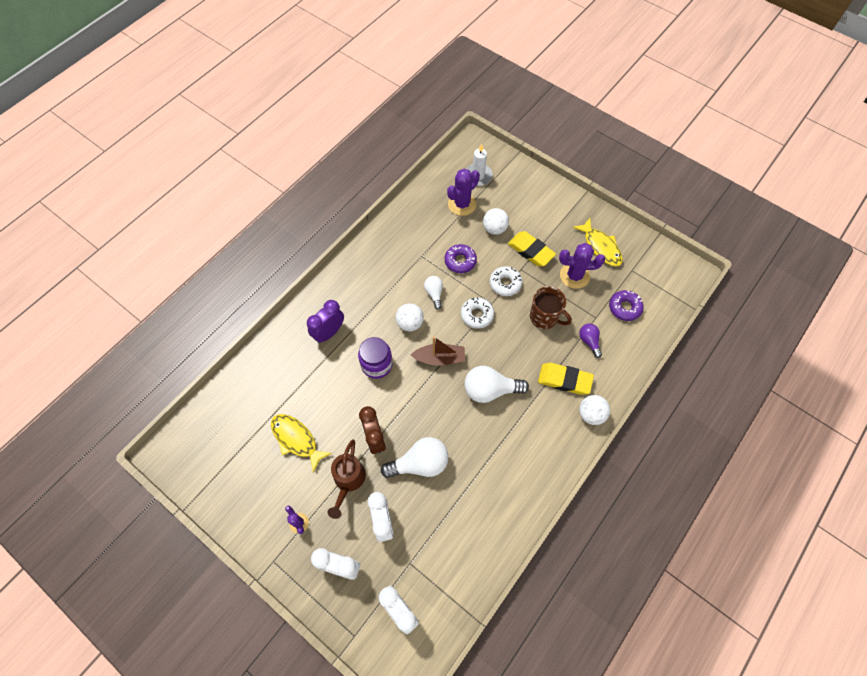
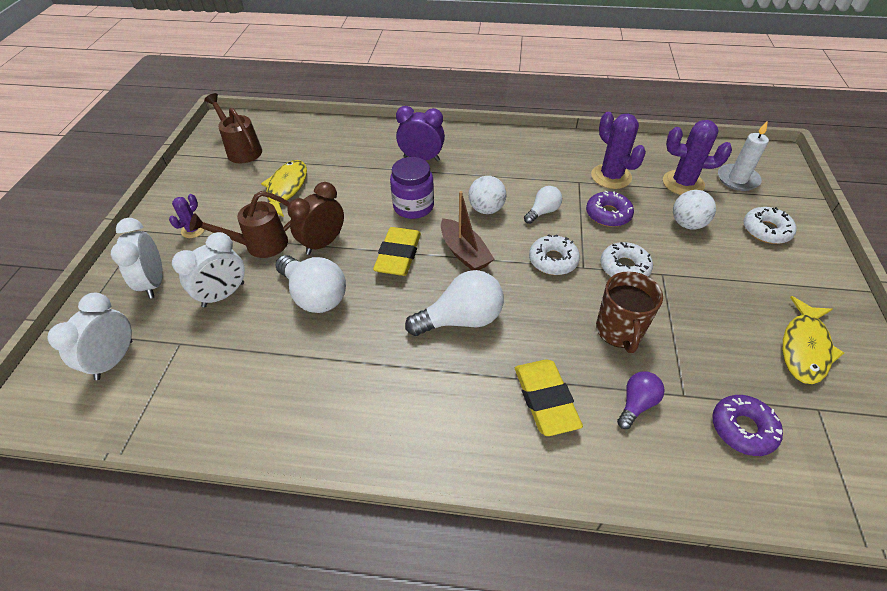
camera: 60 degrees right, 15 degrees down
white light bulb [464,366,529,403] -> white light bulb turned 105 degrees clockwise [405,270,504,336]
yellow eraser [508,231,556,266] -> yellow eraser moved to [373,227,421,276]
purple cactus [559,243,605,289] -> purple cactus moved to [591,112,646,189]
white ball [579,395,610,425] -> none
none -> brown watering can [204,93,262,163]
none -> white donut [743,207,797,244]

